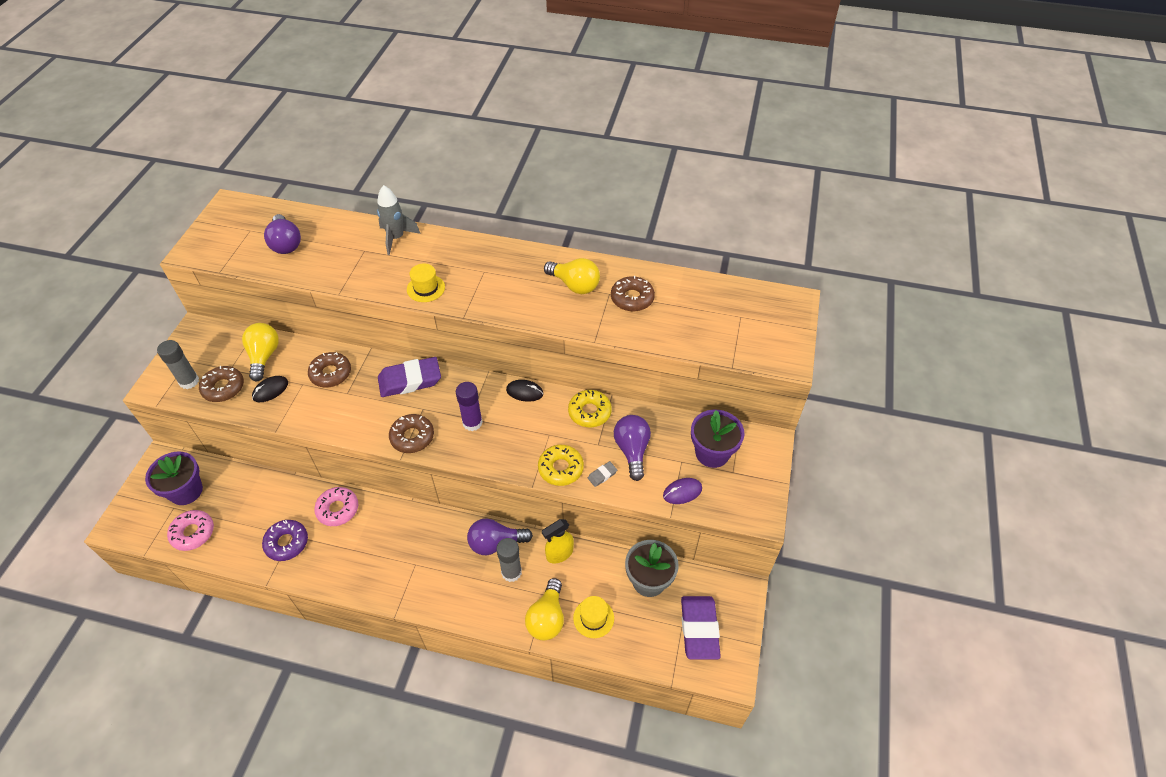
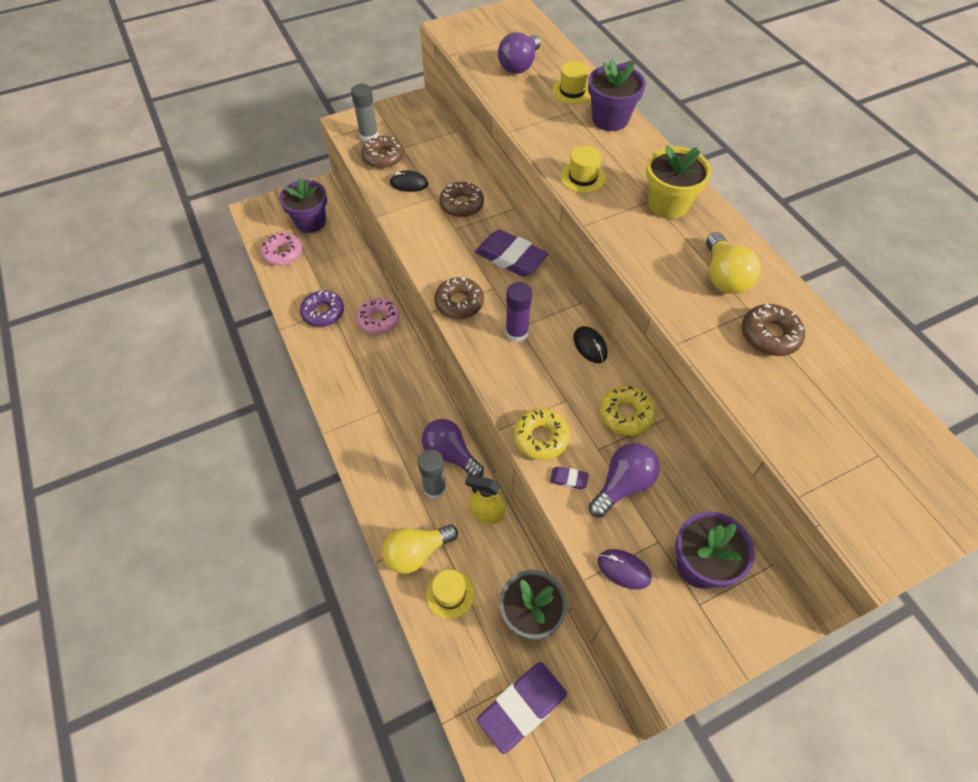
camera: 50 degrees right, 5 degrees up
yellow light bulb [242,323,279,381] -> none
grey rocket [377,185,421,255] -> purple flower pot [588,58,646,131]
grey eraser [588,461,617,487] -> purple eraser [550,467,589,489]
none -> yellow hat [552,61,591,104]
none -> yellow flower pot [646,145,711,219]

